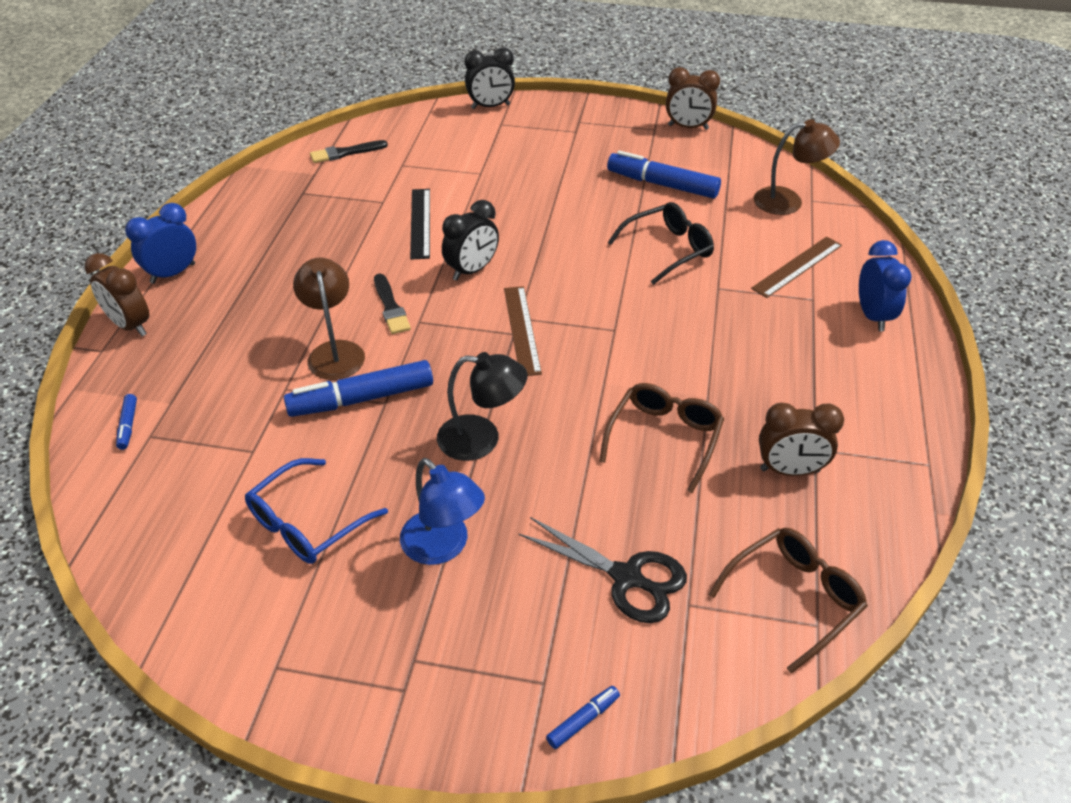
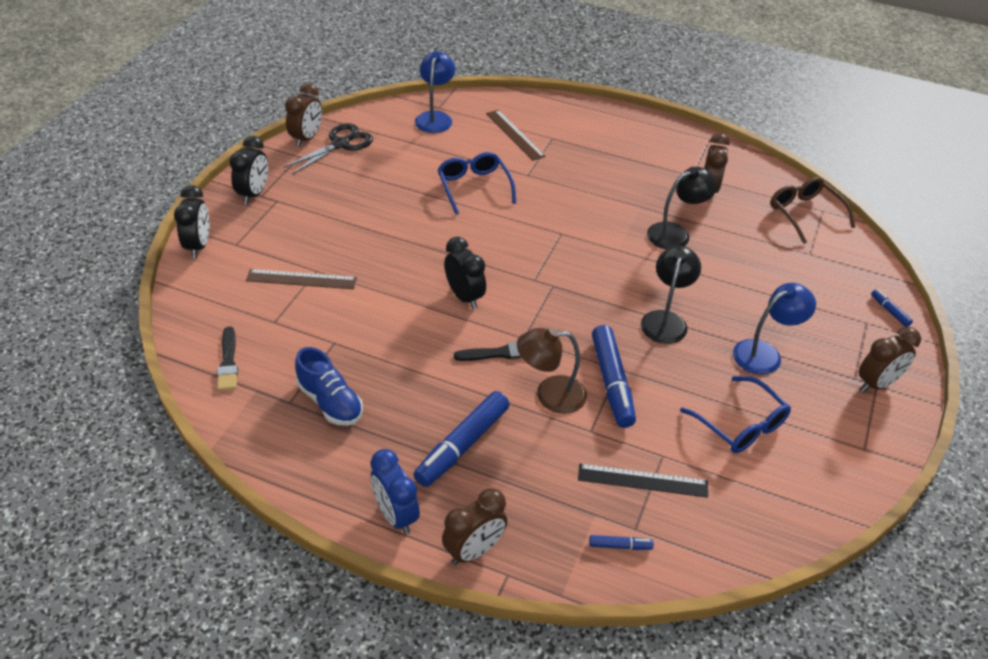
camera: 80 degrees left, 0 degrees up
black ruler [410,189,430,259] -> black ruler moved to [578,463,708,498]
brown ruler [504,286,542,376] -> brown ruler moved to [246,269,357,289]
black scissors [518,517,687,623] -> black scissors moved to [283,123,373,175]
brown glasses [599,383,724,493] -> black lamp [647,167,718,250]
blue marker [607,151,721,199] -> blue marker moved to [413,391,510,487]
black glasses [608,202,714,285] -> blue glasses [437,152,516,215]
brown lamp [754,119,840,215] -> blue lamp [415,51,455,133]
blue clock [859,240,911,331] -> none
none -> black clock [229,136,268,204]
none -> blue shoe [295,347,363,426]
none -> brown clock [859,327,921,392]

